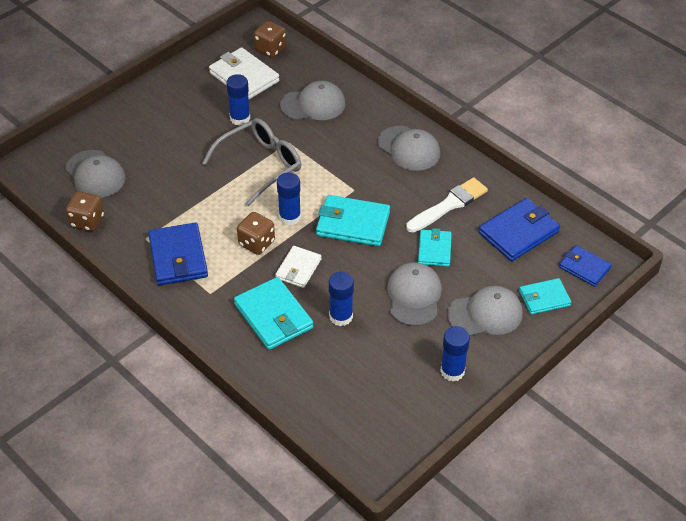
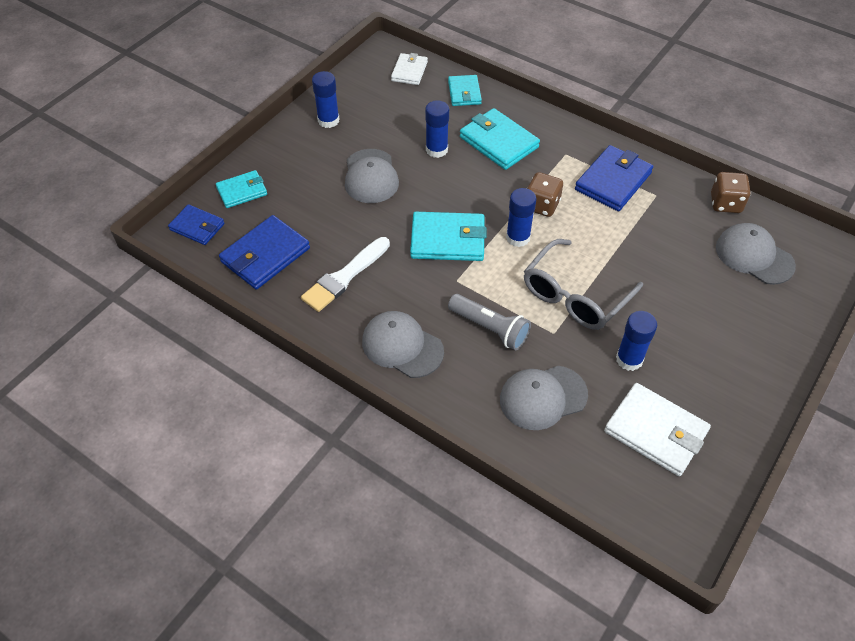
camera: 170 degrees right, 5 degrees up
blue wallet [148,223,208,285] -> blue wallet turned 60 degrees clockwise [575,145,653,211]
brown dice [254,21,287,58] -> none
white wallet [275,246,322,288] -> white wallet moved to [391,53,428,85]
turquoise wallet [418,228,452,267] -> turquoise wallet moved to [448,75,482,106]
grey cap [447,286,523,336] -> none
none -> grey flashlight [448,294,531,351]

